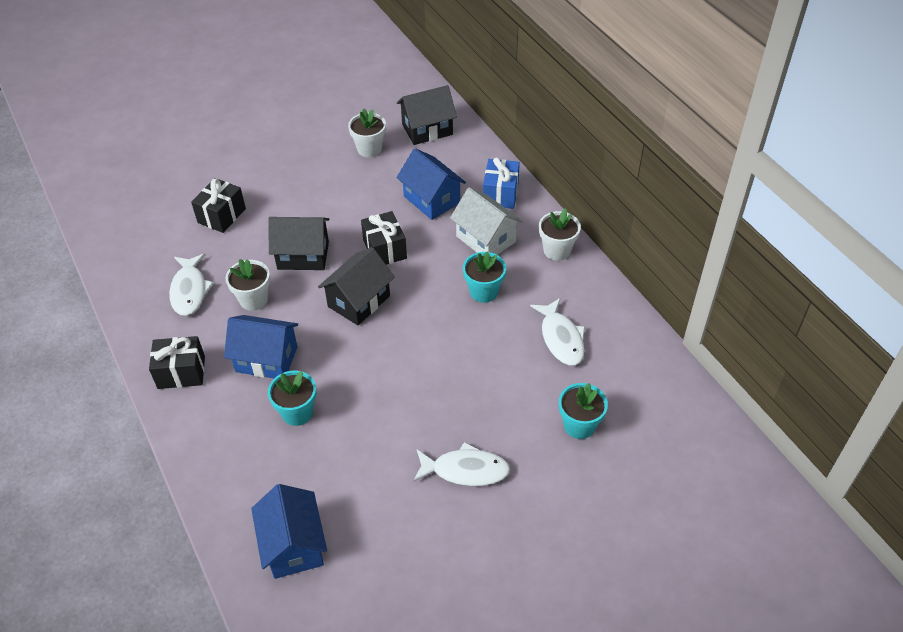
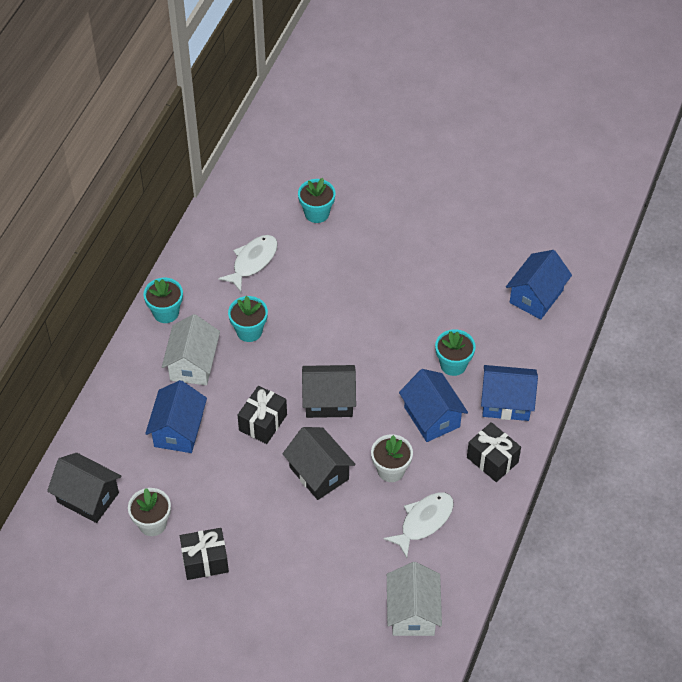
camera: 130 degrees left, 5 degrees up
black gift [191,178,246,233] -> black gift moved to [180,528,229,580]
white fish [413,442,510,486] -> none
blue gift [483,158,520,209] -> none
white flower pot [539,208,581,261] -> turquoise flower pot [144,278,183,323]
none -> white house [387,562,442,636]
none -> blue house [481,365,538,421]

